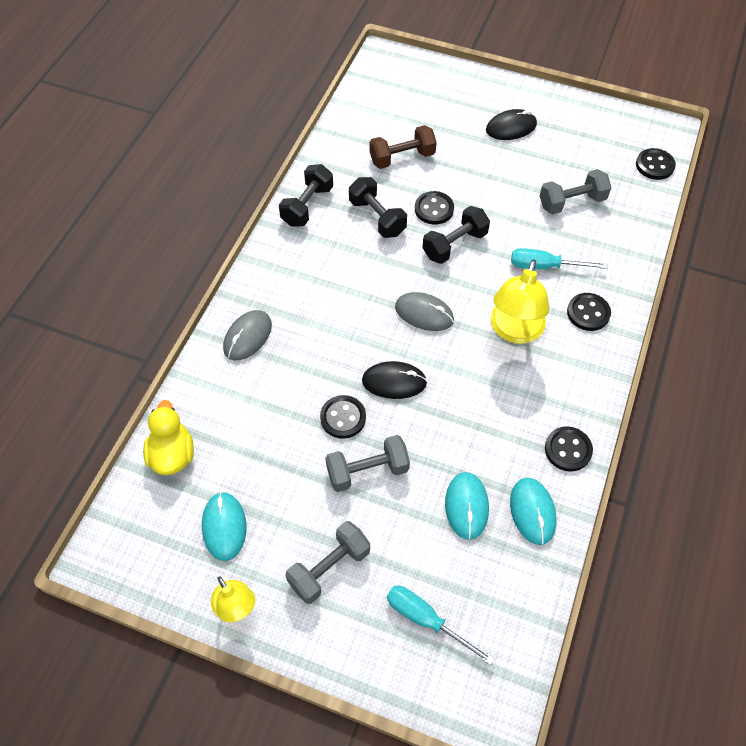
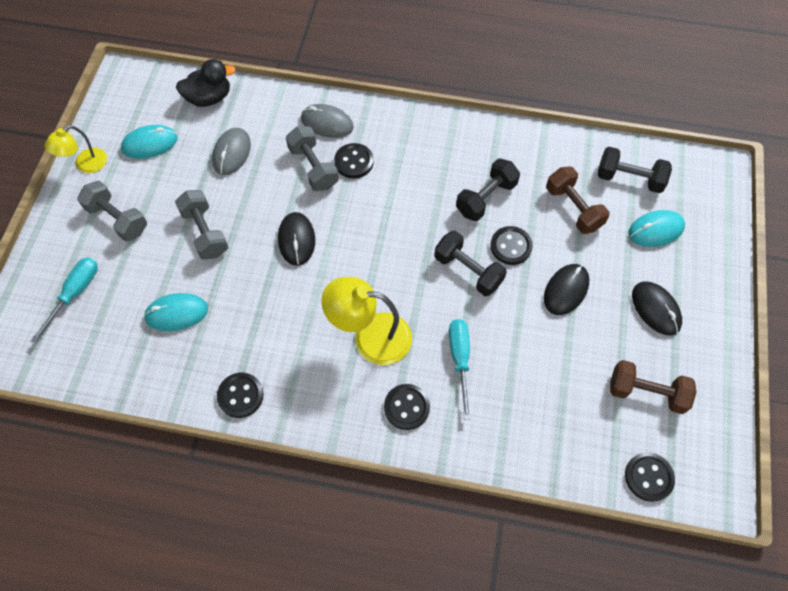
camera: 80 degrees right, 5 degrees up
yellow duck [143,400,194,475] -> black duck [176,59,236,107]
black dumbbell [279,164,333,227] -> black dumbbell moved to [598,147,672,193]
black button [320,395,366,439] -> black button moved to [334,143,374,178]
grey mouse [395,292,454,331] -> grey mouse moved to [212,128,251,175]
turquoise mouse [510,478,556,545] -> turquoise mouse moved to [628,210,685,247]
grey dumbbell [540,169,612,214] -> grey dumbbell moved to [286,126,339,191]
none -> black mouse [544,264,589,315]
none -> brown dumbbell [610,360,697,414]

